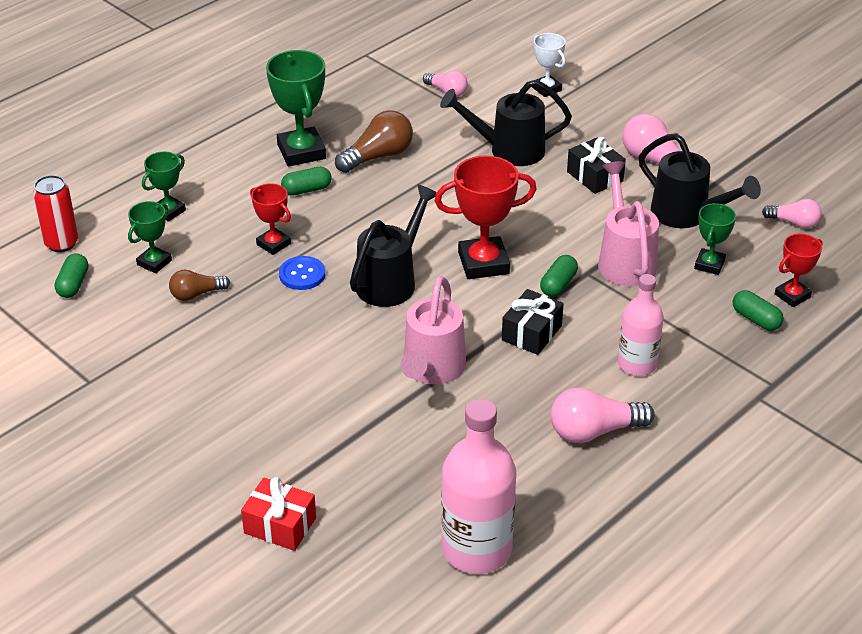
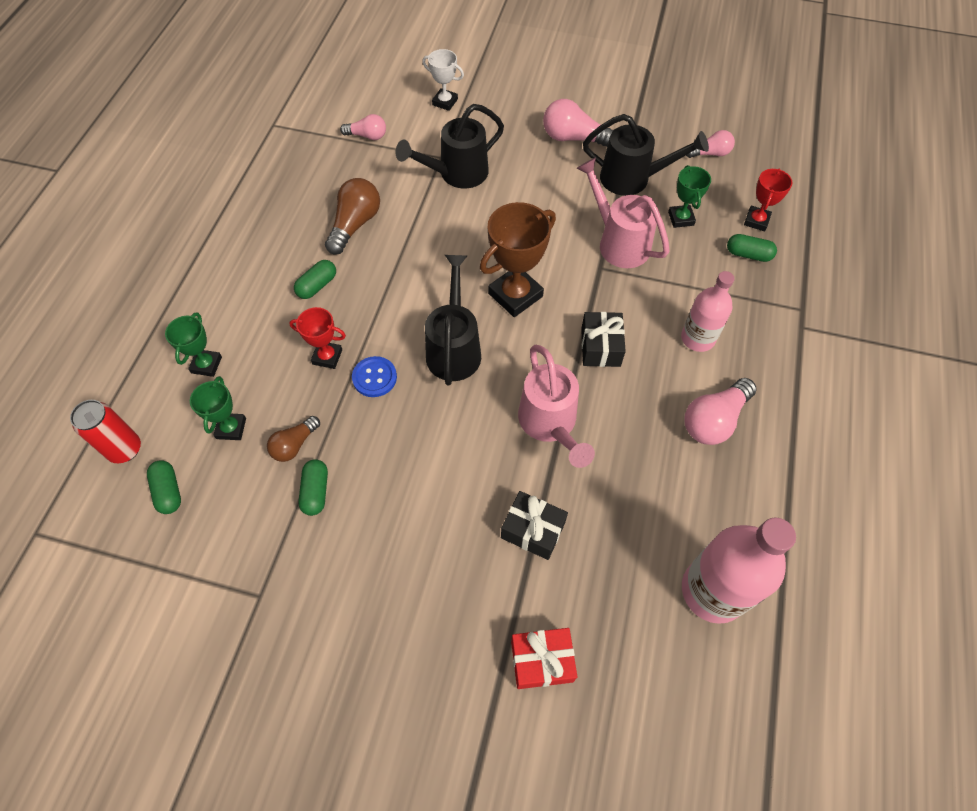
camera: 30 degrees left, 20 degrees up
green trophy [266,50,326,167] -> none
red trophy [435,156,537,279] -> brown trophy [480,202,556,317]
green capsule [540,255,578,297] -> green capsule moved to [298,459,328,516]
black gift [567,137,626,194] -> black gift moved to [501,491,568,560]

